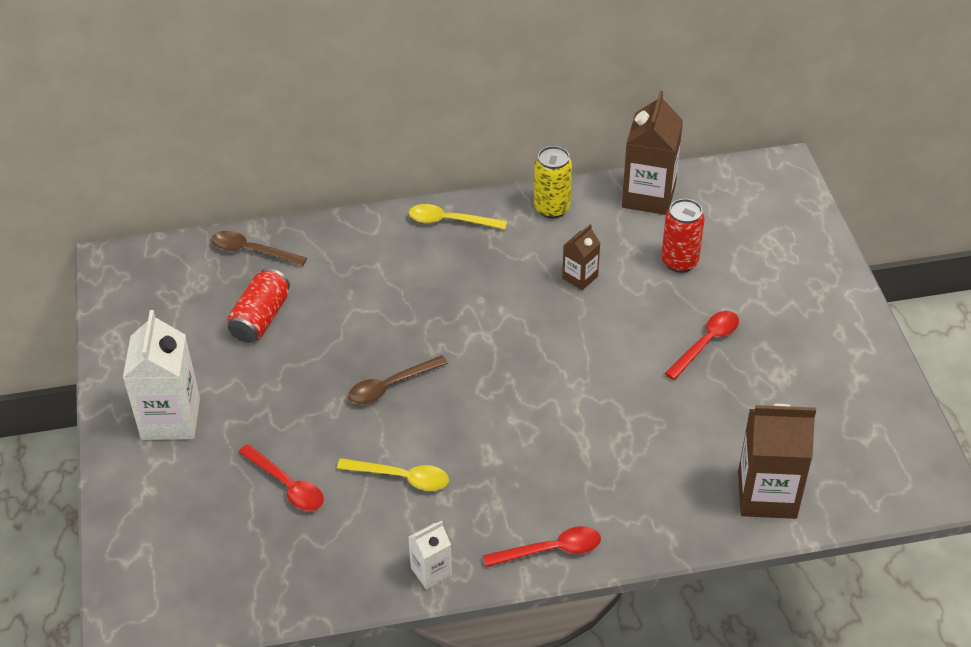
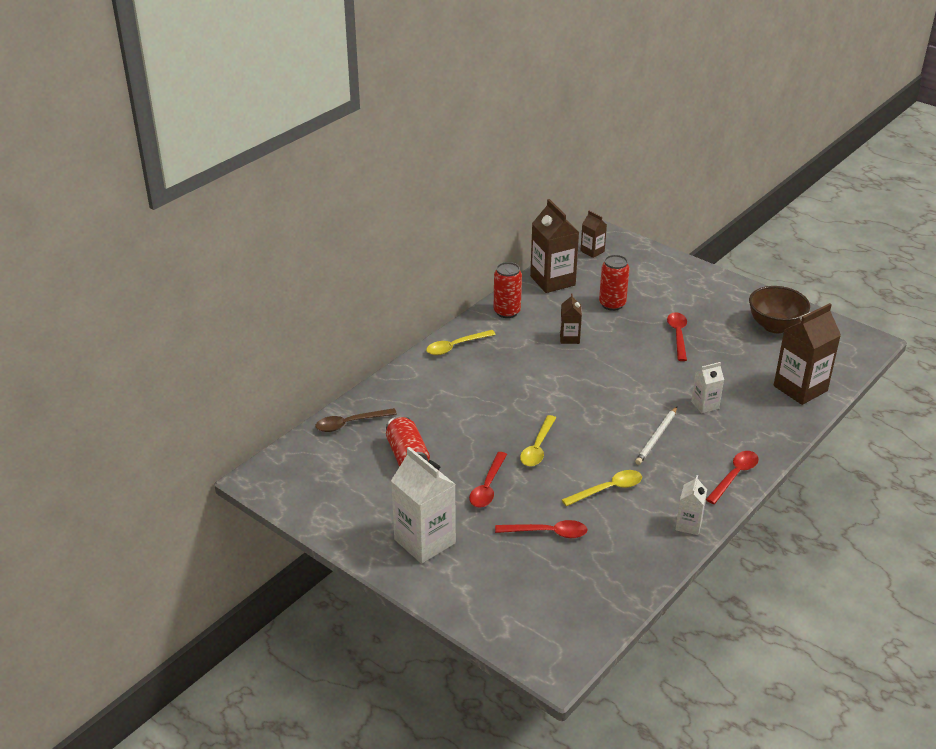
camera: 40 degrees left, 10 degrees down
brown spoon [348,355,448,404] -> yellow spoon [520,415,556,466]
yellow can [534,146,572,218] -> red can [494,262,522,318]
none -> red spoon [469,452,507,508]
none -> brown carton [581,211,607,258]
none -> white pencil [635,407,677,465]
none -> white carton [691,362,724,413]
none -> brown bowl [749,286,810,333]

